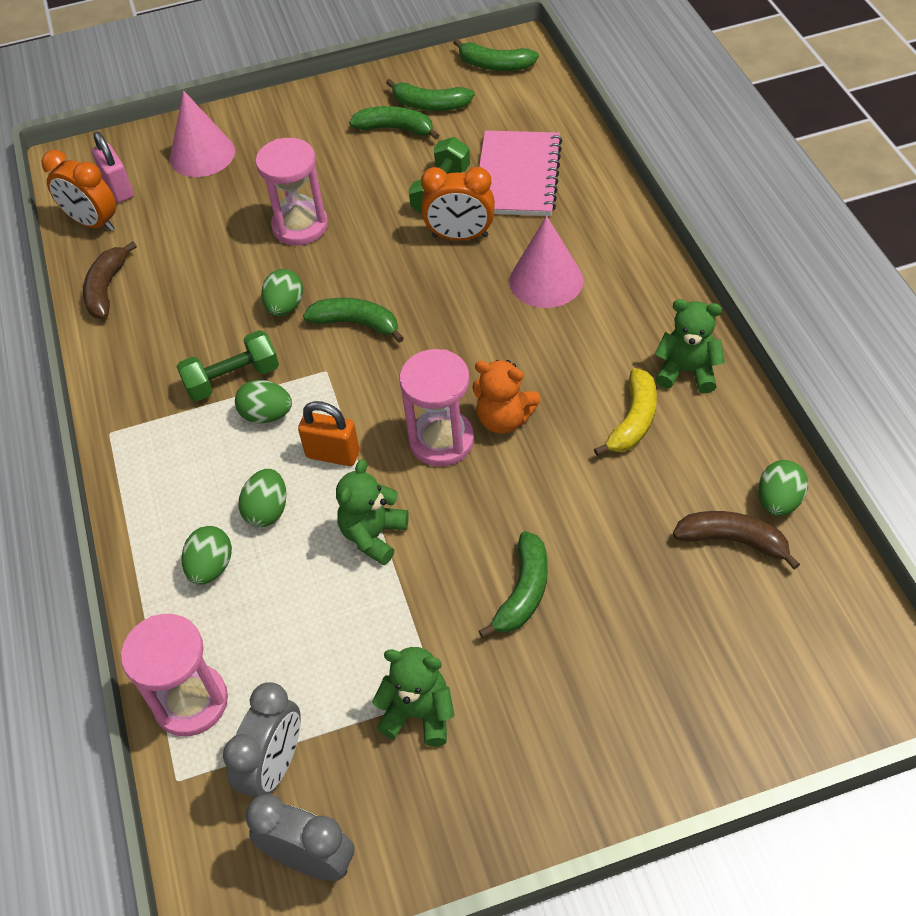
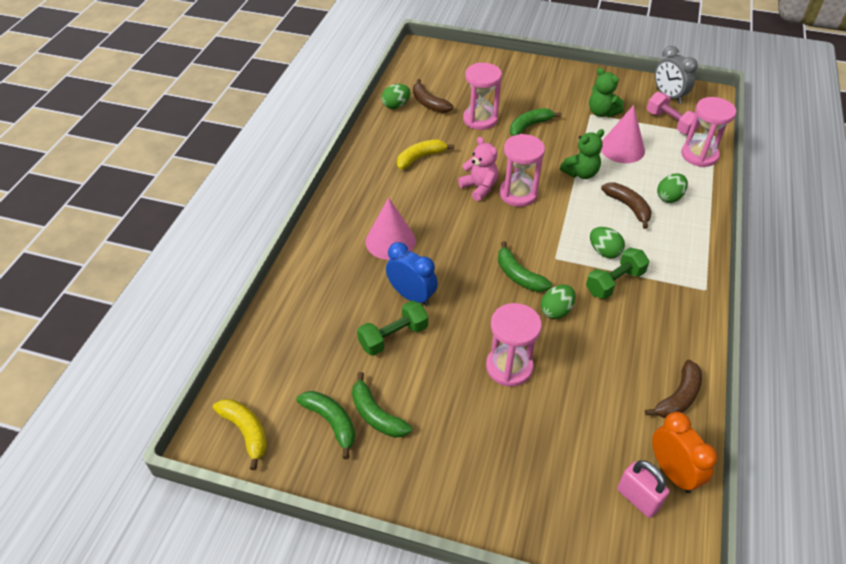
camera: 150 degrees left, 5 degrees down
pink padlock [91,132,134,203] -> pink padlock turned 45 degrees counterclockwise [617,461,670,518]
pink cone [170,91,235,177] -> pink cone moved to [601,105,645,163]
green dumbbell [176,330,279,401] -> green dumbbell turned 45 degrees counterclockwise [586,248,649,299]
grey clock [223,682,301,798] -> pink dumbbell [647,92,700,135]
green egg [238,469,287,527] -> brown banana [601,183,652,229]
orange padlock [298,401,360,466] -> none
orange clock [421,167,495,241] -> blue clock [386,242,438,306]
green banana [453,39,539,71] -> yellow banana [213,399,267,470]
orange teddy bear [473,360,540,434] -> pink teddy bear [458,137,498,201]
pink notebook [479,130,562,216] -> none
green teddy bear [655,299,725,394] -> none
none -> pink hourglass [463,63,502,130]

